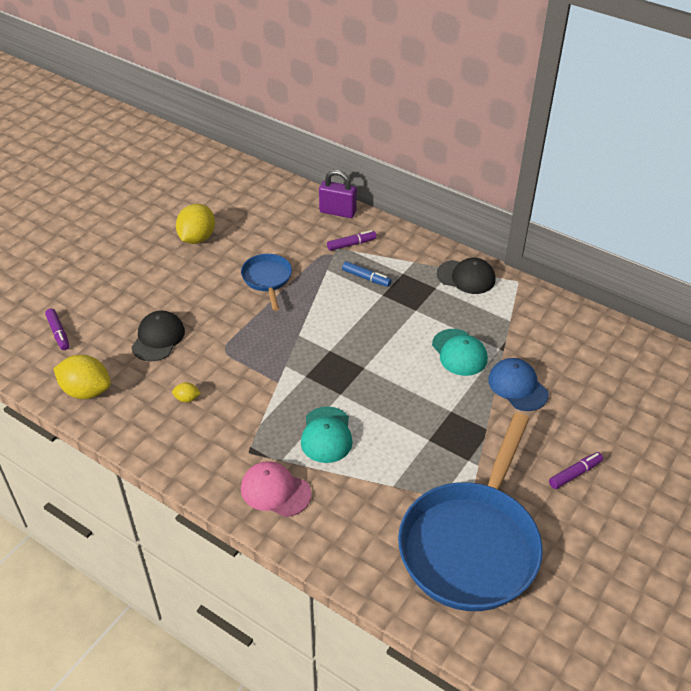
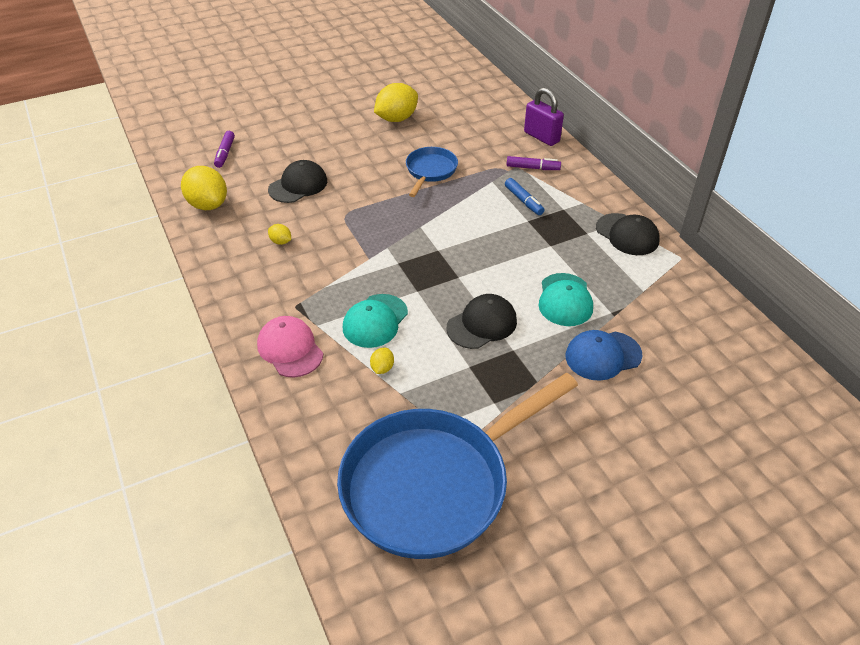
camera: 30 degrees right, 0 degrees up
blue cap [488,358,549,411] -> blue cap turned 105 degrees counterclockwise [565,330,643,381]
purple marker [549,452,603,489] -> none
none -> yellow lemon [370,348,394,374]
none -> black cap [447,294,517,349]

